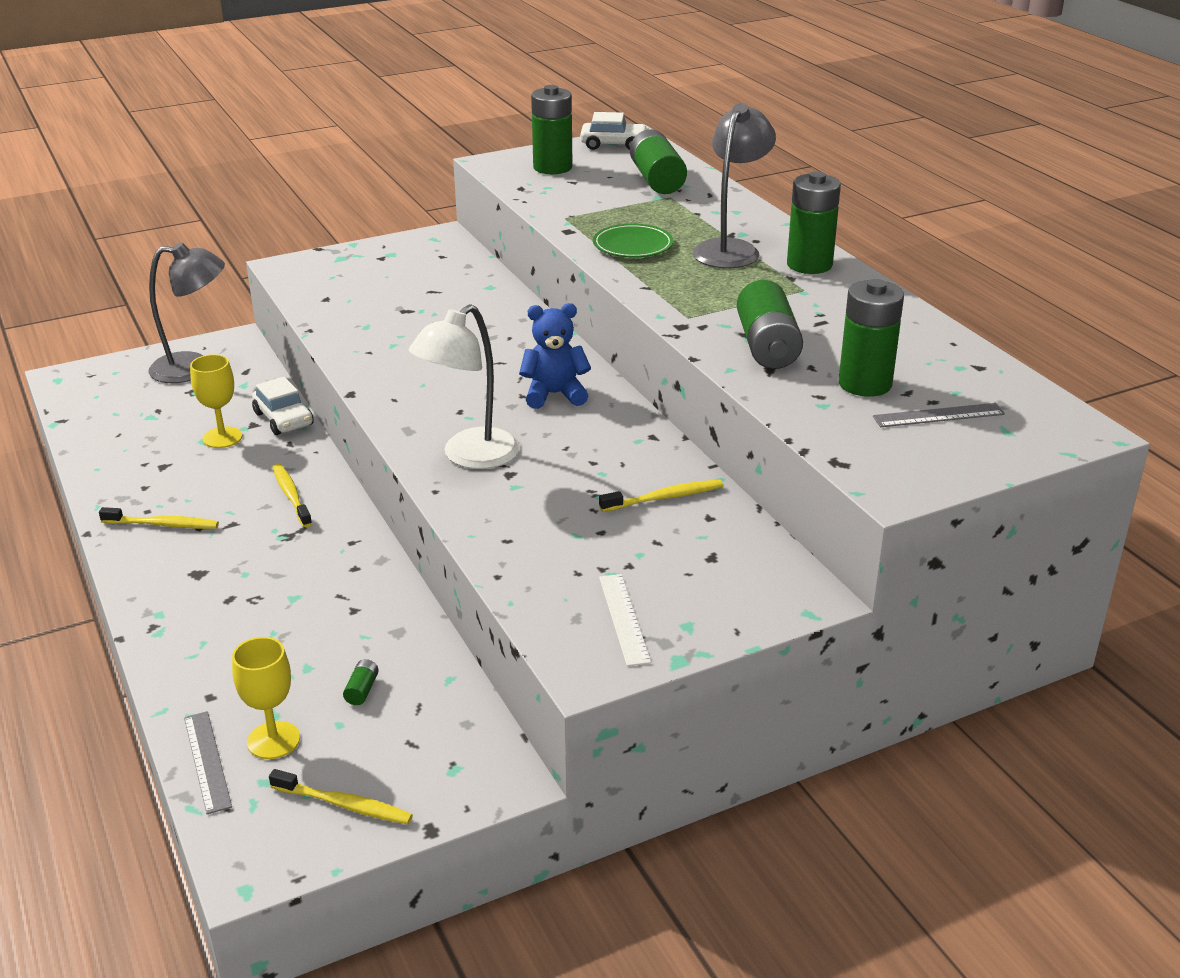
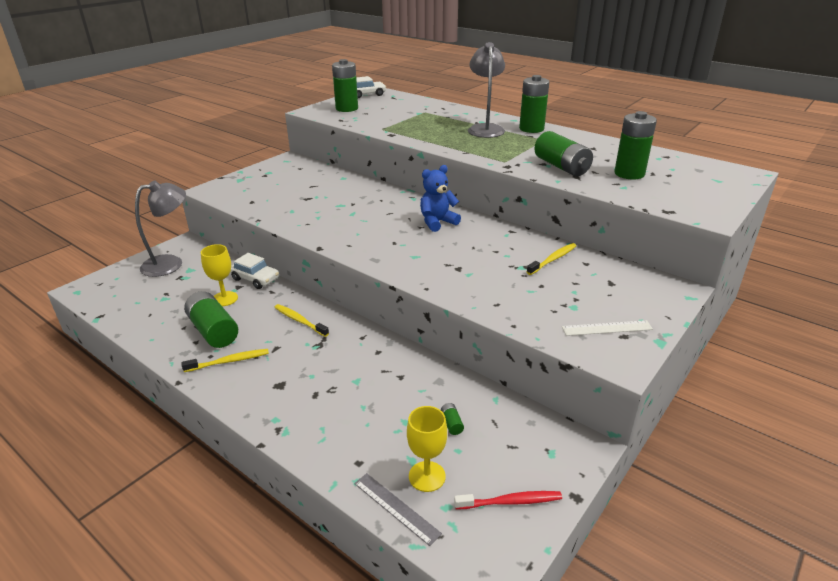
camera: 25 degrees left, 0 degrees up
yellow toothbrush [269,769,413,824] -> red toothbrush [454,491,562,509]
white lamp [409,304,520,469] -> none
green plate [593,224,673,258] -> none
white ruler [599,574,651,666] -> white ruler turned 60 degrees counterclockwise [562,320,653,336]
green battery [630,129,687,194] -> green battery moved to [184,291,238,348]
grey ruler [873,403,1005,427] -> none

